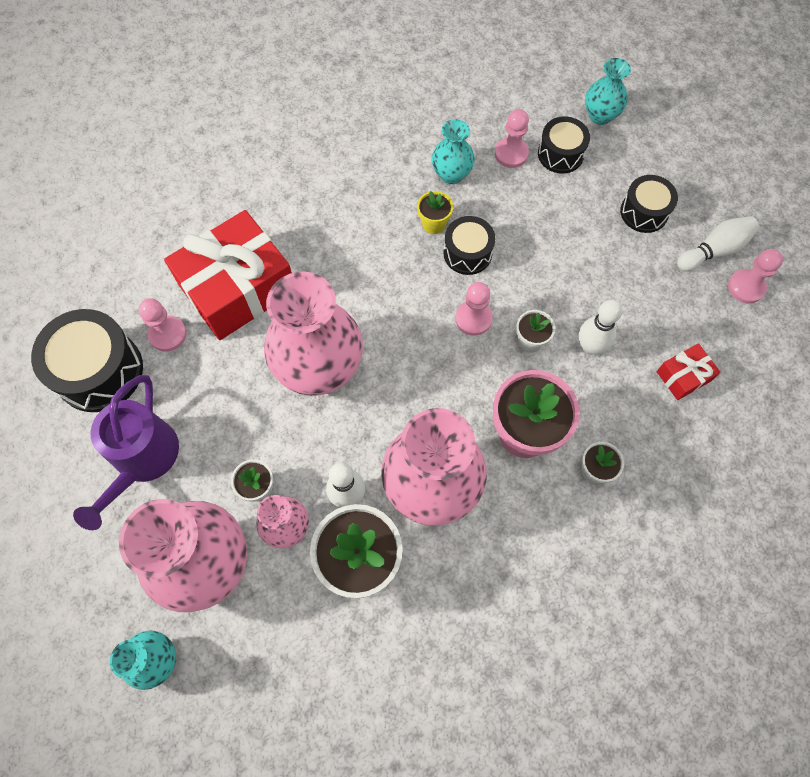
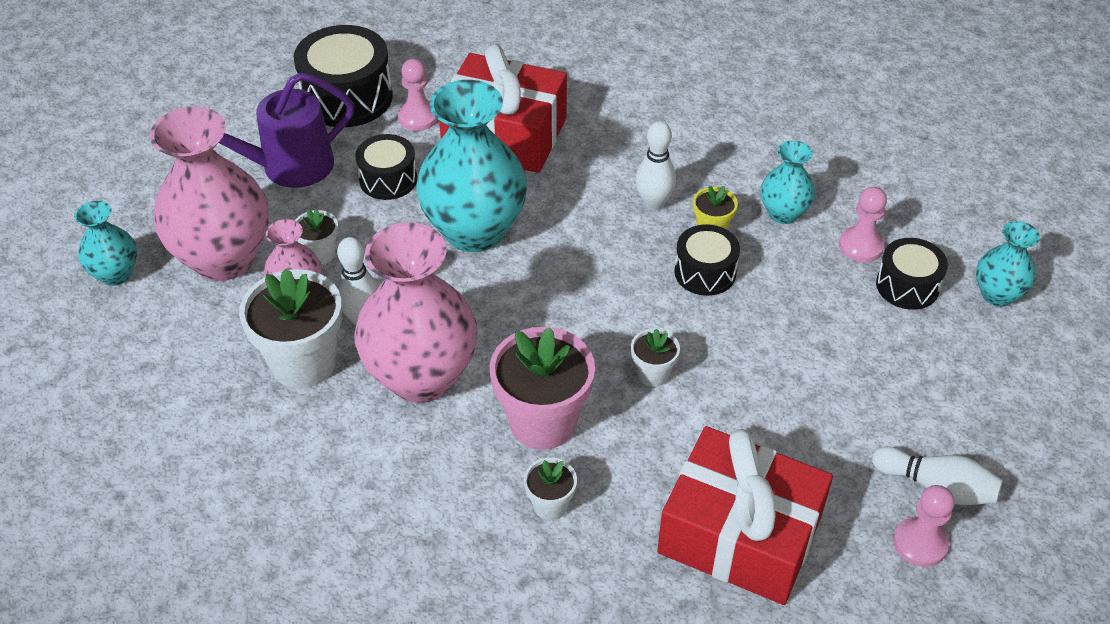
camera: 55 degrees right, 20 degrees down
pink vase [264,272,363,396] -> turquoise vase [416,80,527,252]
pink pawn [455,282,493,336] -> none
white bowling pin [579,300,623,355] -> white bowling pin moved to [636,121,676,210]
black drum [620,175,678,233] -> black drum moved to [355,134,417,200]
red gift [656,343,721,400] -> red gift [657,426,833,605], size x2.26

